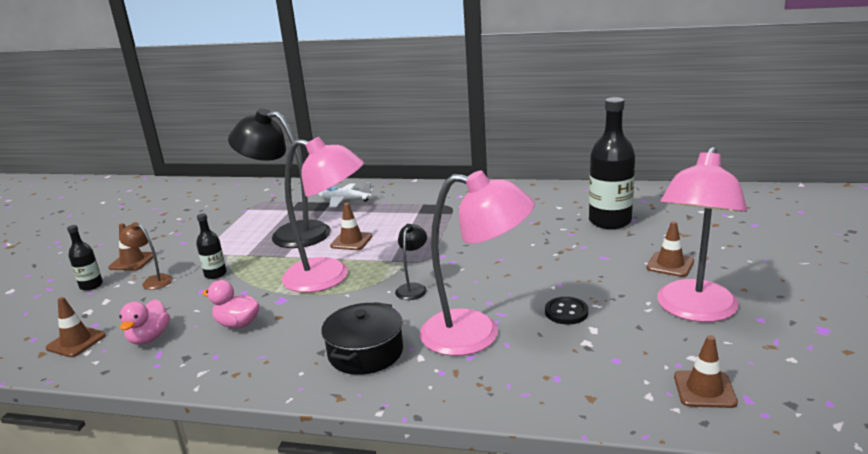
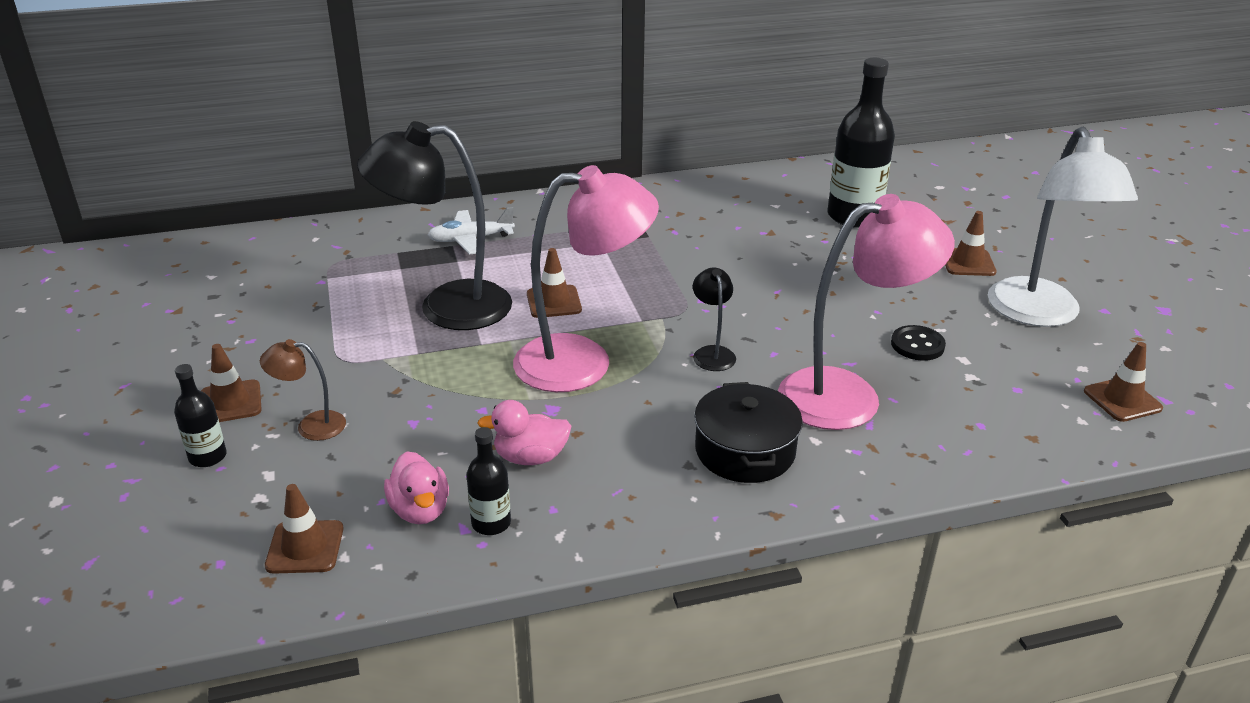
camera: 30 degrees left, 10 degrees up
black bottle [196,213,227,279] -> black bottle moved to [466,427,511,535]
pink lamp [657,146,747,322] -> white lamp [988,127,1138,327]

